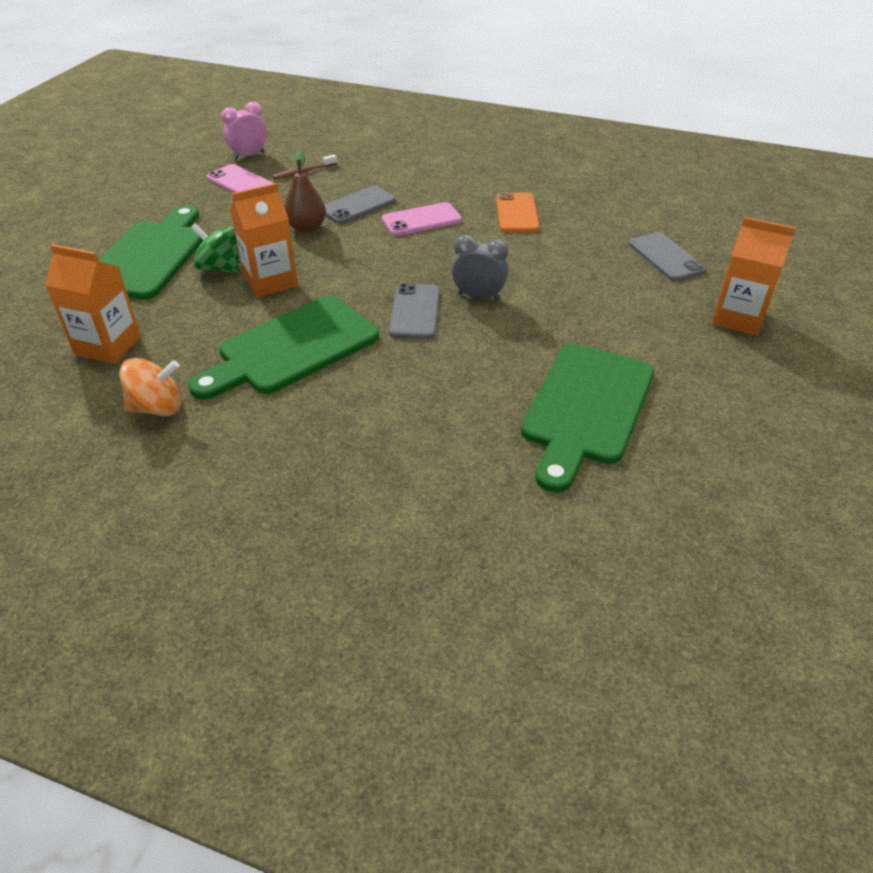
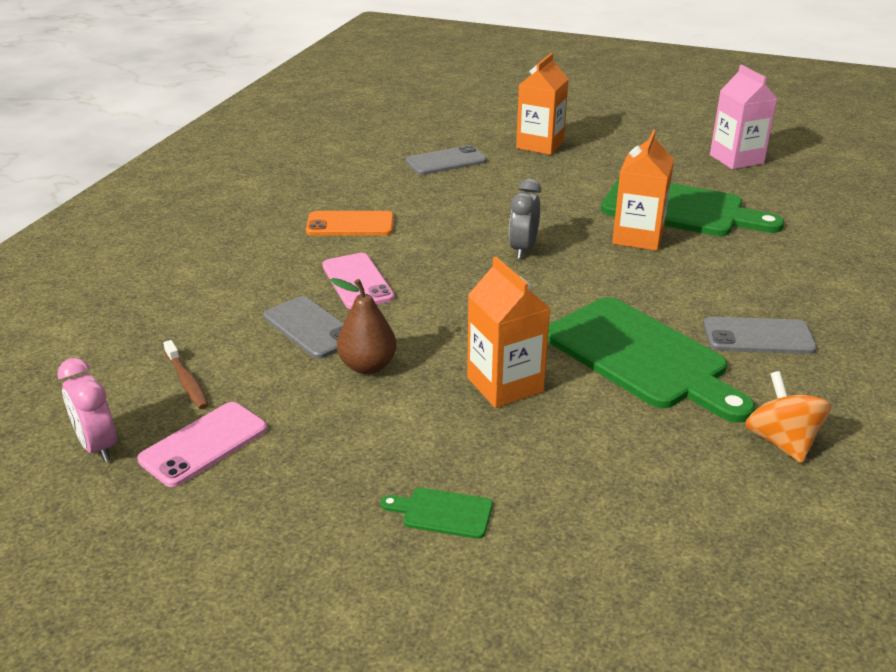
camera: 90 degrees left, 10 degrees down
orange carton [45,244,141,364] -> orange carton moved to [612,130,674,251]
green cutting board [99,205,203,300] -> green cutting board [380,488,493,539], size x0.41
green spinning top [191,223,241,273] -> none
grey phone [389,283,440,339] -> grey phone moved to [703,317,817,354]
none -> pink carton [710,65,777,169]

